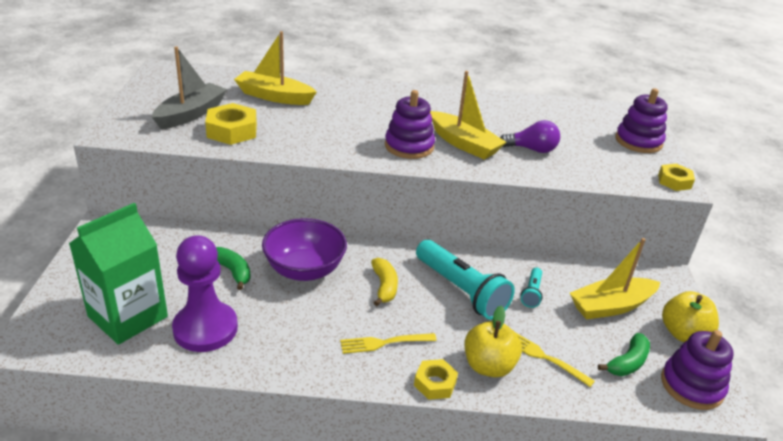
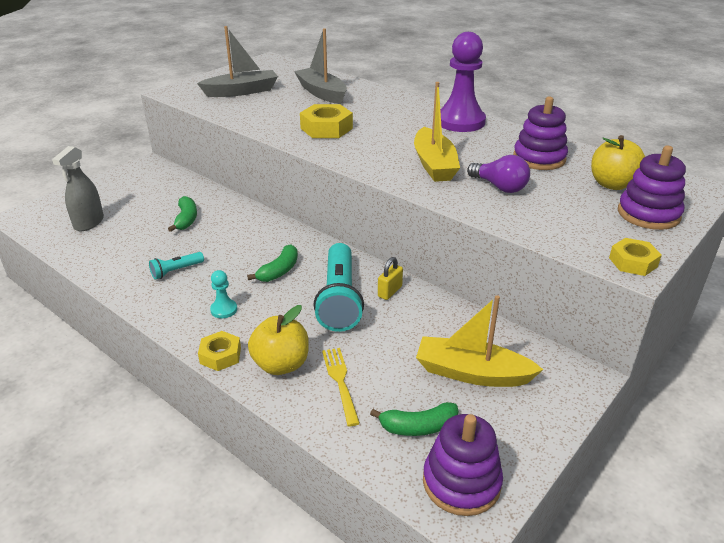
camera: 40 degrees right, 0 degrees up
green carton [69,203,168,345] -> grey spray bottle [52,146,104,231]
purple pawn [172,235,238,352] -> purple pawn moved to [440,32,486,132]
yellow nut [205,103,257,145] -> yellow nut moved to [300,104,353,138]
yellow boat [234,31,317,105] -> grey boat [294,28,347,104]
purple bowl [262,218,347,281] -> none
yellow fork [340,333,437,354] -> turquoise pawn [210,270,237,318]
yellow banana [371,258,398,306] -> green banana [247,244,298,282]
purple stacking toy [385,90,435,159] -> purple stacking toy moved to [513,96,568,170]
turquoise flashlight [521,267,543,308] -> turquoise flashlight moved to [149,252,204,280]
yellow apple [662,291,719,342] -> yellow apple moved to [591,135,645,190]
none -> yellow padlock [378,257,403,300]

